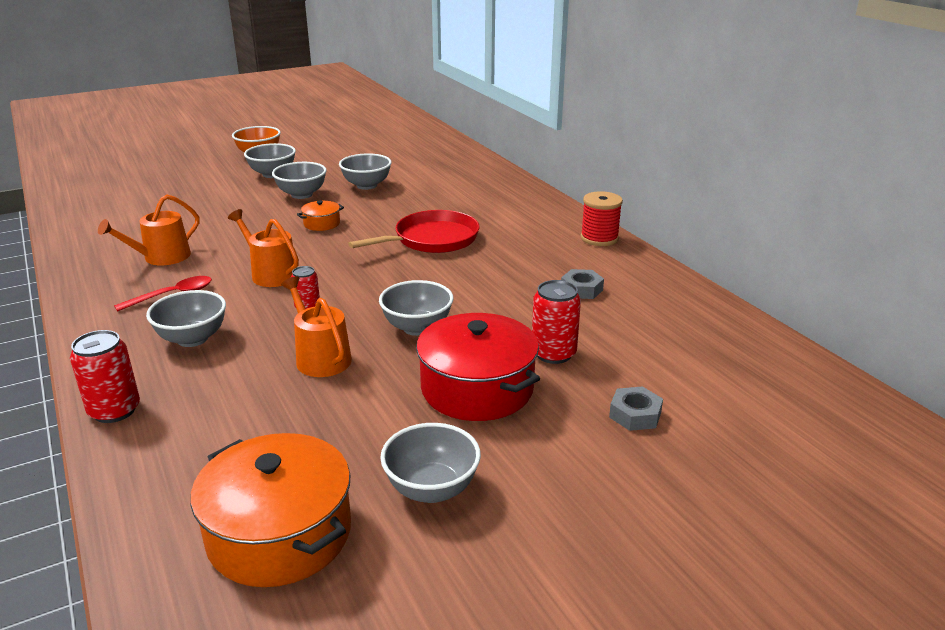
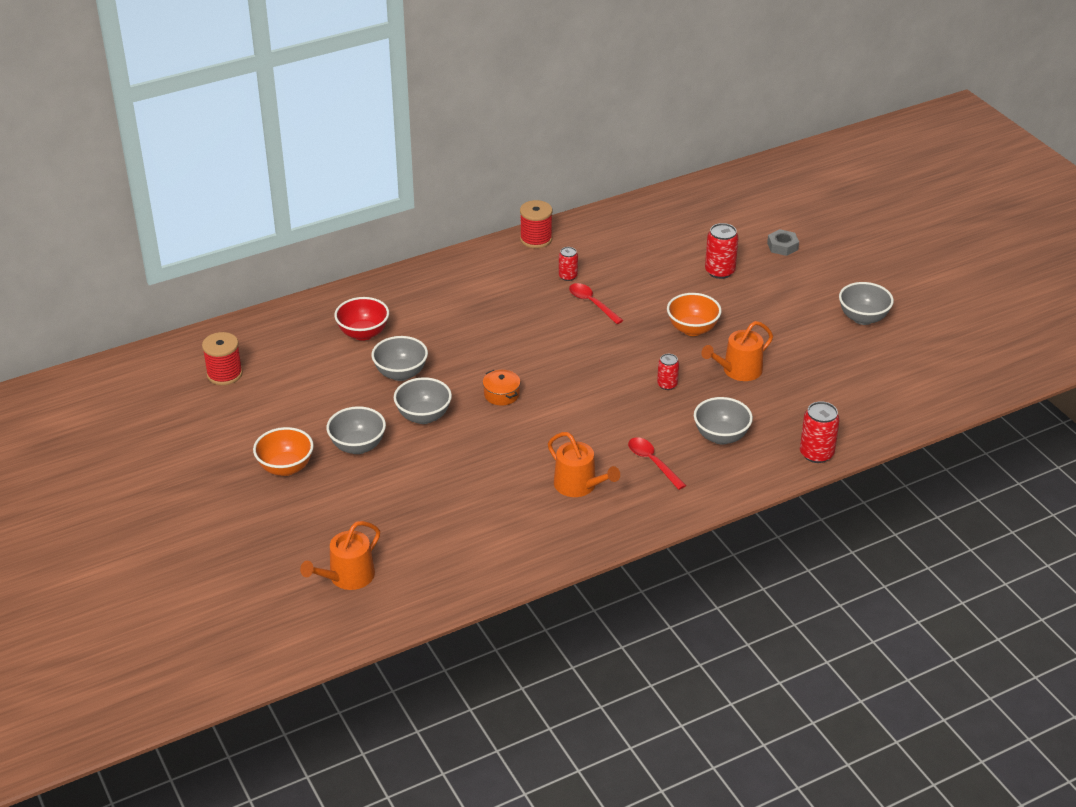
camera: 90 degrees left, 10 degrees up
orange pot [190,433,351,587] -> none
orange watering can [228,209,299,287] -> orange watering can moved to [300,521,380,590]
red pan [348,210,480,253] -> none
grey bowl [379,280,454,336] -> orange bowl [667,293,722,336]
red pot [416,313,540,421] -> none
grey nut [561,269,604,299] -> none
none -> red spool [202,332,243,385]
none -> red bowl [334,297,389,341]
none -> red can [559,247,578,281]
none -> red spoon [569,283,623,324]

